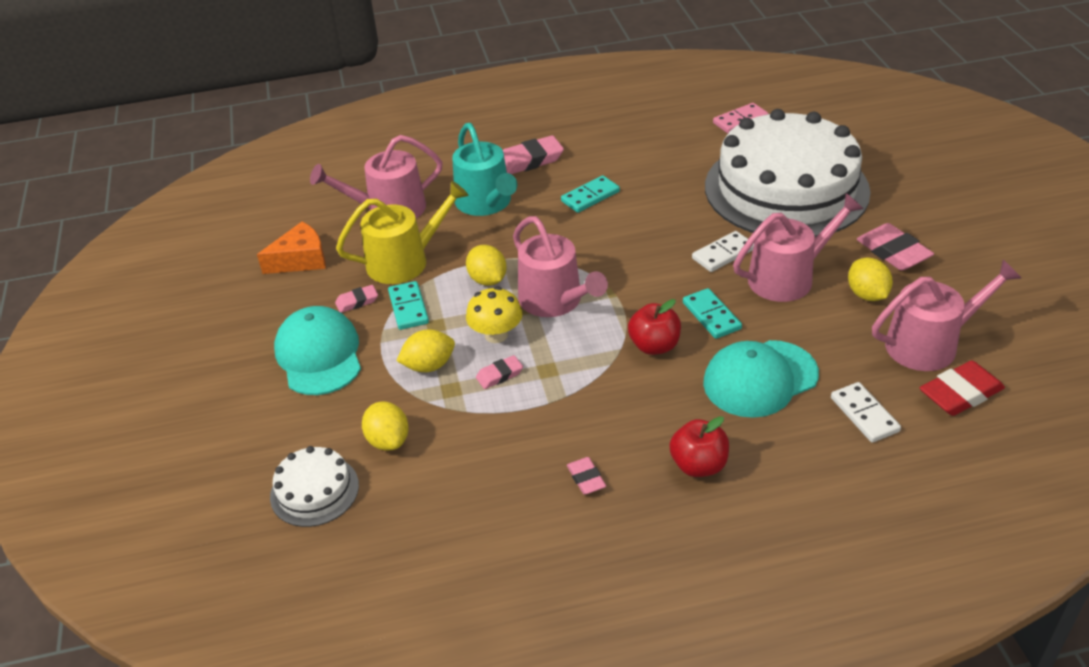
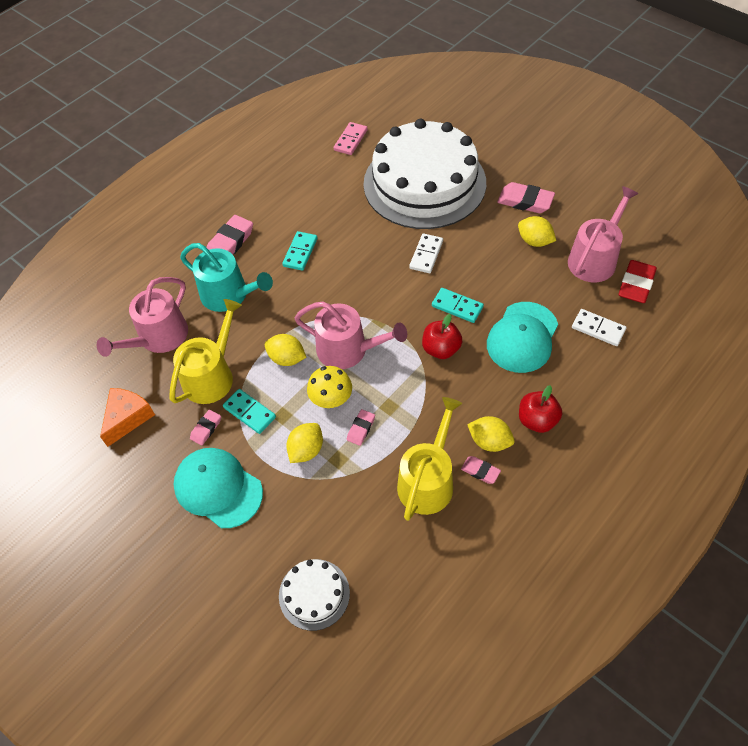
camera: 35 degrees left, 15 degrees up
yellow lemon [362,401,409,451] -> yellow lemon moved to [467,416,515,452]
pink watering can [733,193,864,302] -> none
none -> yellow watering can [397,397,462,521]

